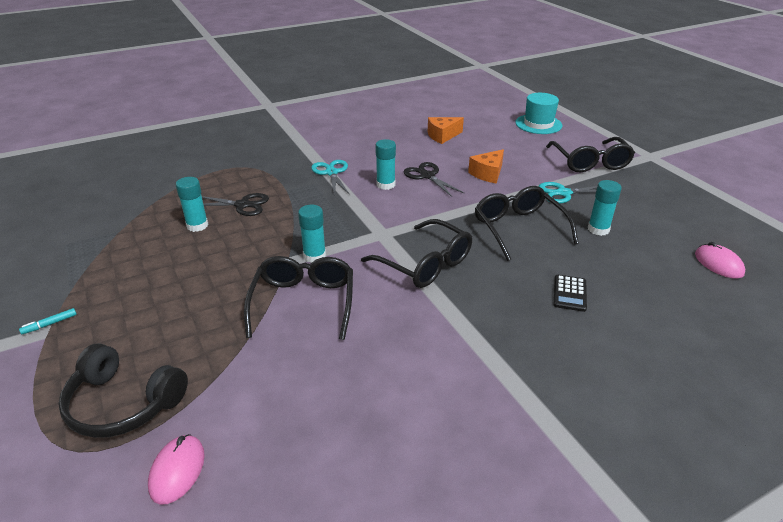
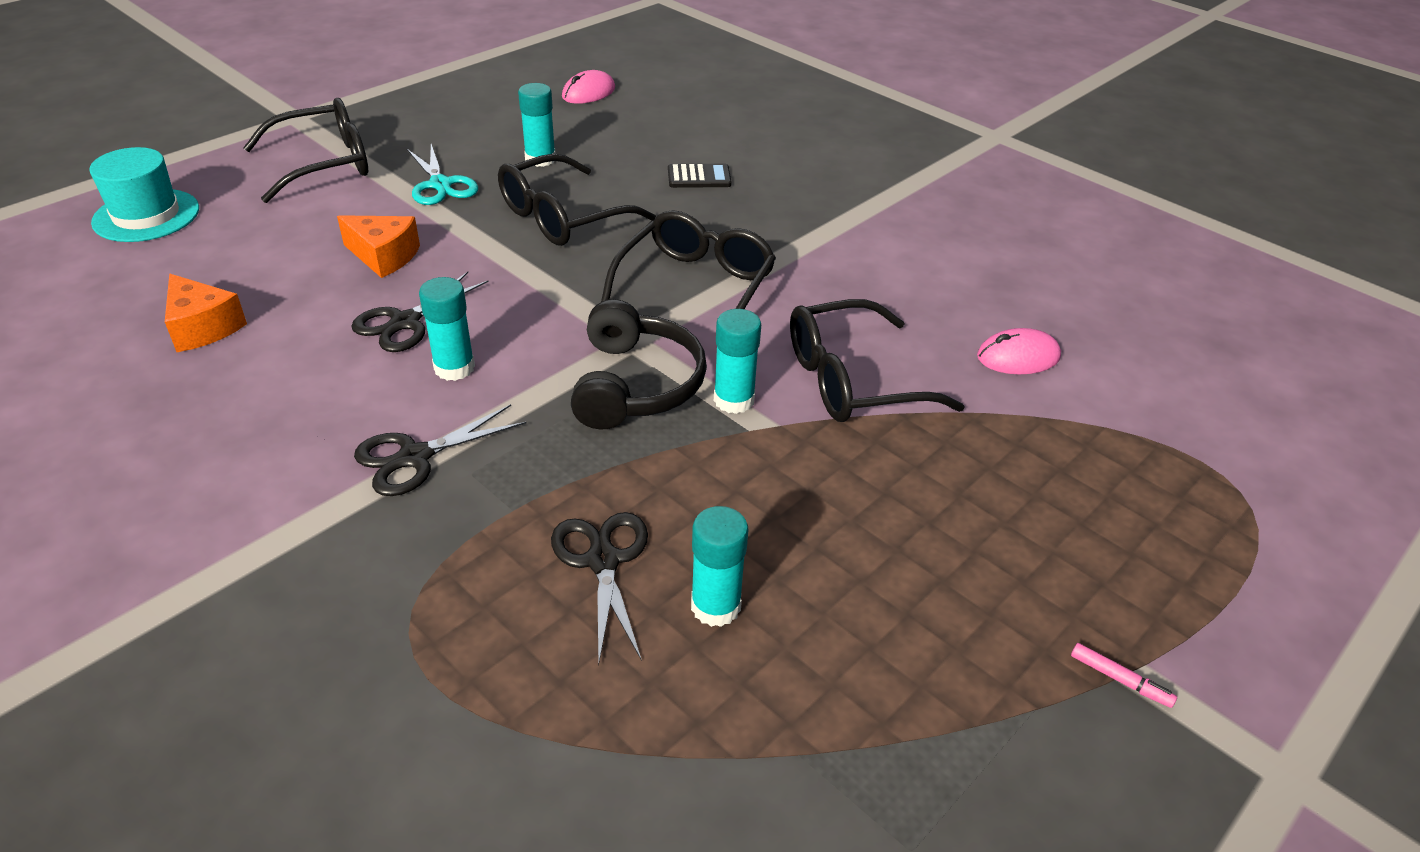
camera: 110 degrees left, 5 degrees up
turquoise marker [19,308,77,334] -> pink marker [1071,643,1177,708]
black headphones [58,343,188,438] -> black headphones moved to [571,299,707,430]
pink mouse [148,434,205,505] -> pink mouse moved to [977,328,1061,374]
turquoise scissors [311,160,350,195] -> black scissors [354,404,527,496]

